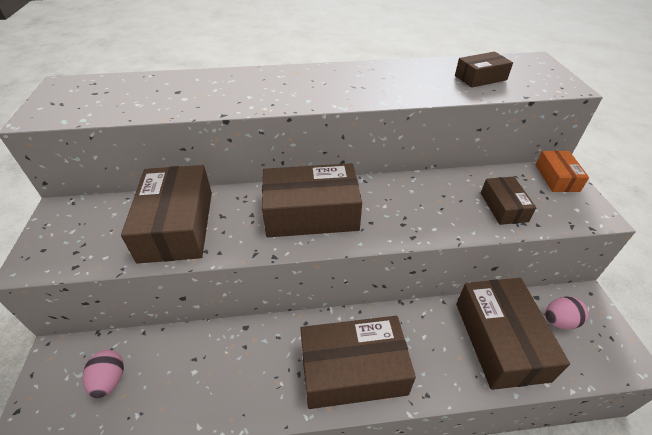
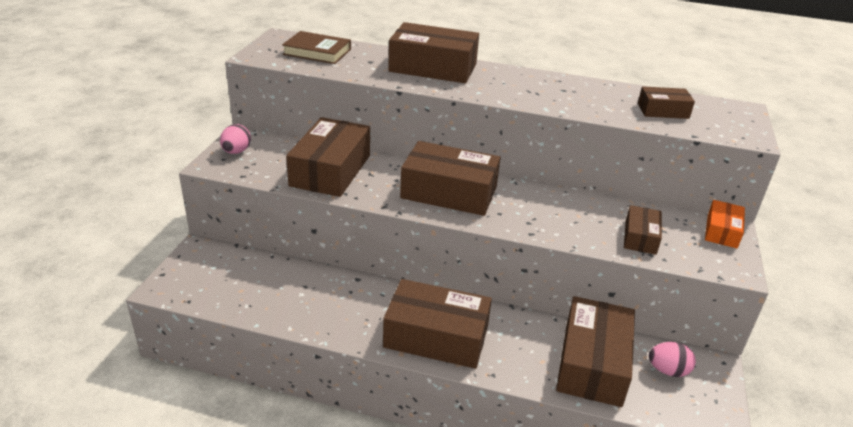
camera: 20 degrees right, 10 degrees down
pink egg [82,350,124,398] -> pink egg moved to [220,124,251,154]
none -> brown book [282,31,351,64]
none -> brown box [388,22,479,83]

